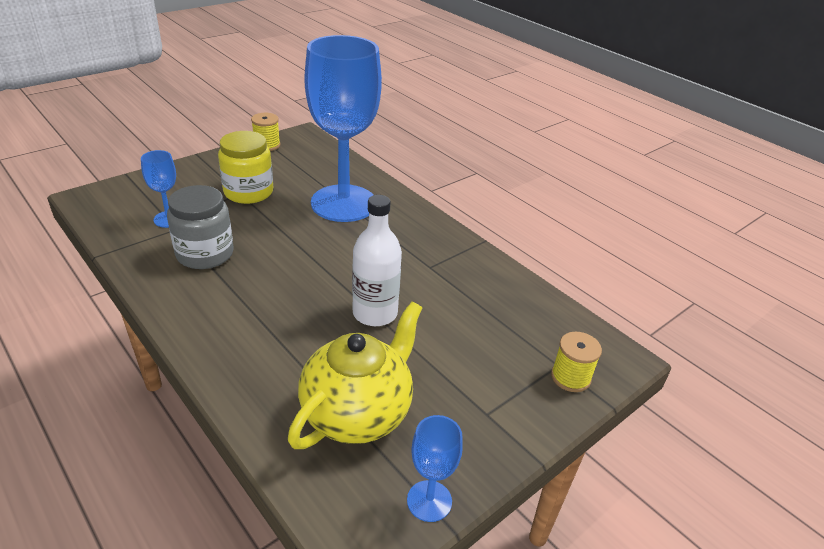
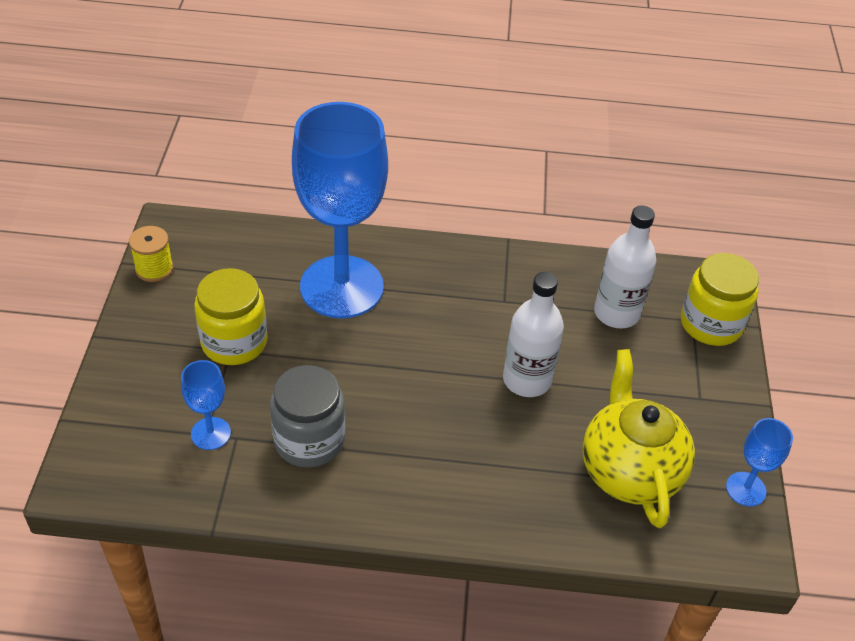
camera: 45 degrees left, 10 degrees up
yellow spool [551,332,602,392] -> yellow jar [681,253,759,346]
none -> white bottle [594,206,656,329]

